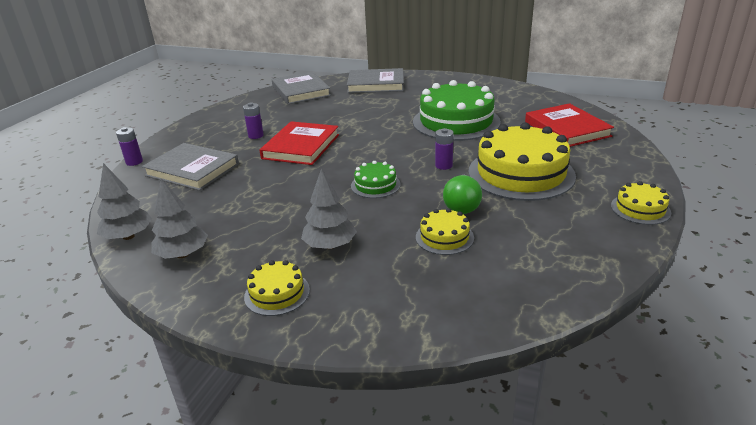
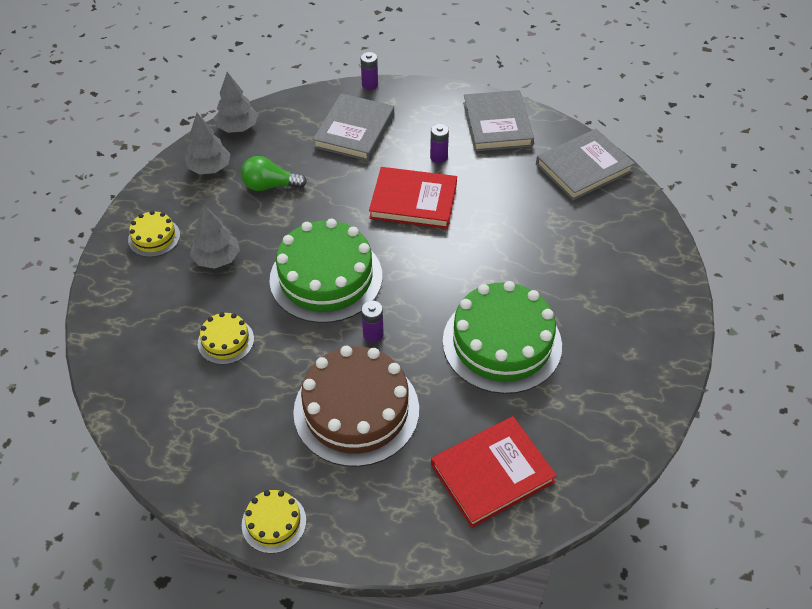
camera: 80 degrees right, 20 degrees up
grey book [347,68,404,93] -> grey book moved to [463,90,534,151]
green cake [351,161,401,198] -> green cake [270,219,382,323], size x2.12
green light bulb [443,175,482,214] -> green light bulb moved to [241,156,307,191]
yellow cake [468,122,576,201] -> brown cake [293,346,419,467]

